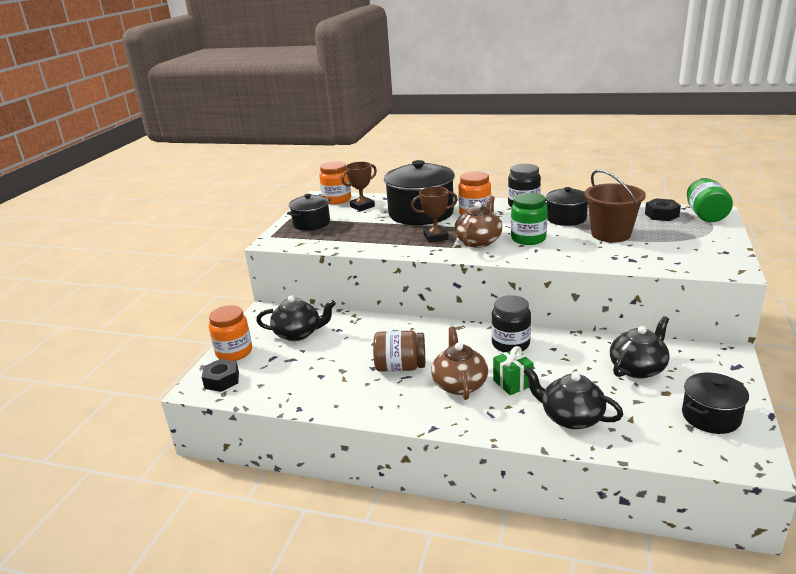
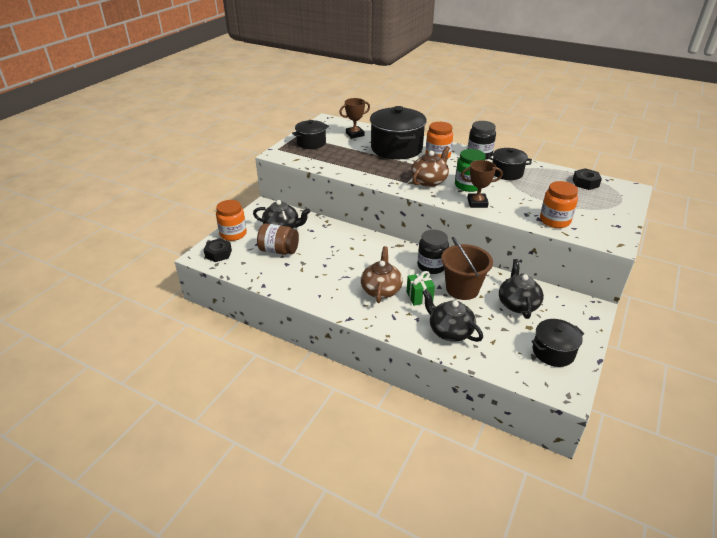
camera: 10 degrees right, 10 degrees up
orange jar [319,161,351,204] -> orange jar moved to [540,181,578,228]
brown jar [373,331,425,372] -> brown jar moved to [257,223,299,255]
brown trophy [411,187,458,243] -> brown trophy moved to [461,160,503,208]
brown bucket [584,169,646,242] -> brown bucket moved to [441,237,493,300]
black teapot [610,316,669,379] -> black teapot turned 60 degrees counterclockwise [499,259,544,319]
green jar [687,178,733,222] -> none

